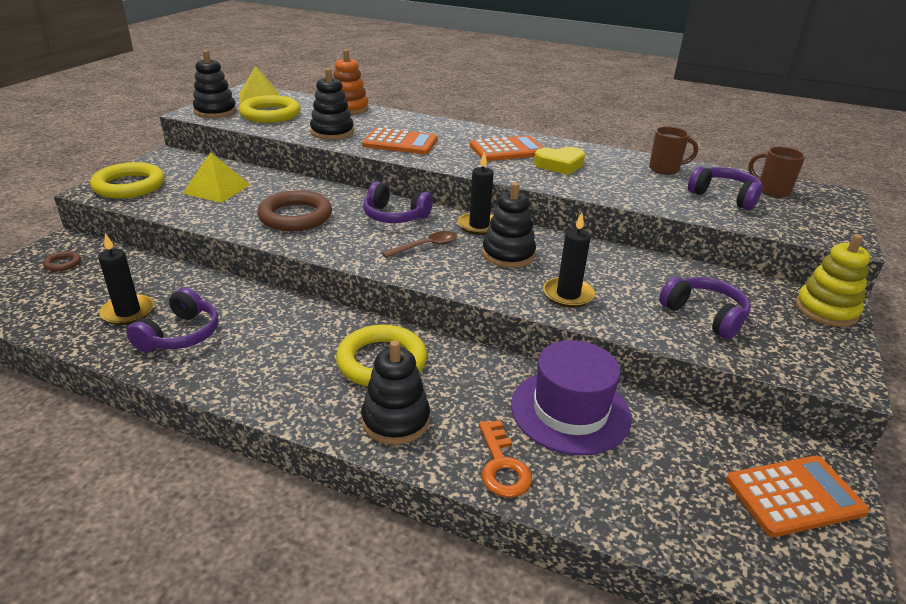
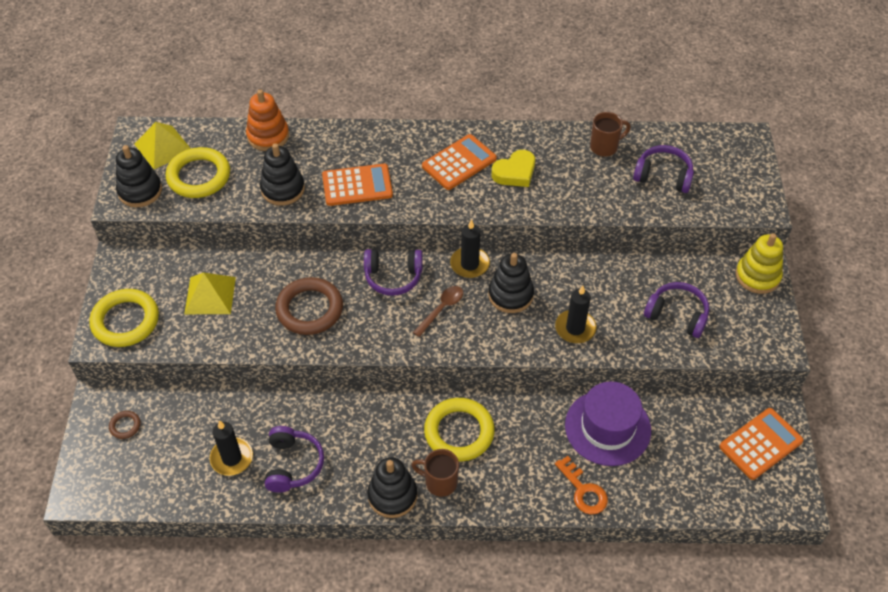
camera: 20 degrees left, 20 degrees up
black stacking toy [361,340,430,445] -> black stacking toy moved to [367,457,417,518]
brown mug [748,147,806,197] -> brown mug moved to [411,449,459,497]

